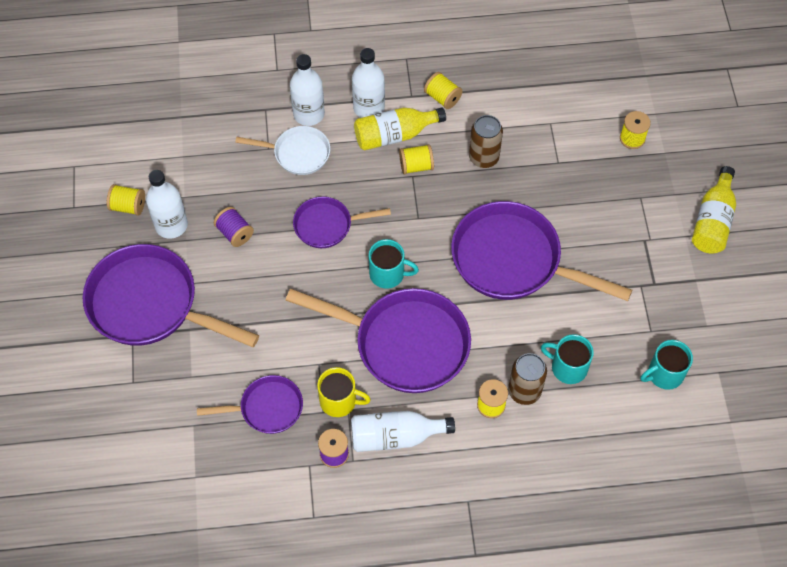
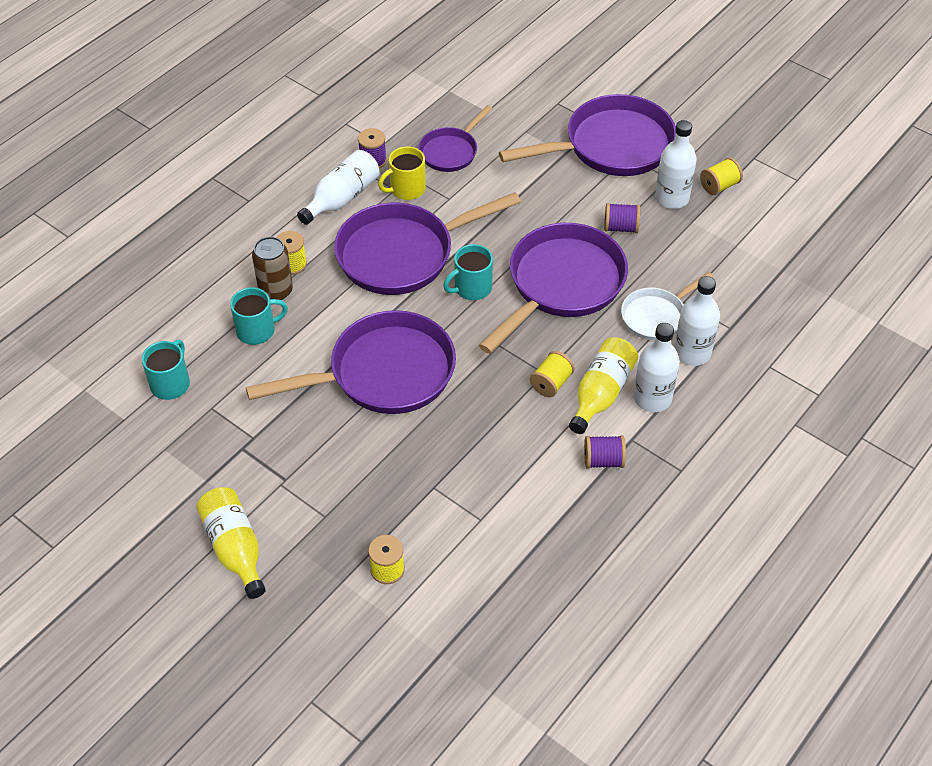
camera: 135 degrees right, 10 degrees down
purple pan [293,197,391,248] -> purple pan [479,223,628,354], size x1.86
yellow spool [424,72,462,109] -> purple spool [584,435,626,469]
brown can [469,115,503,168] -> none

